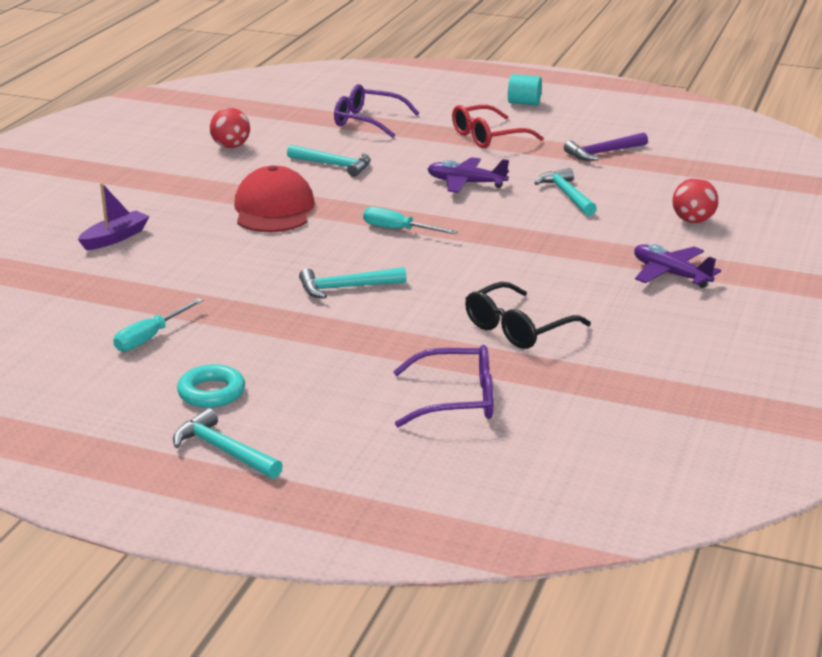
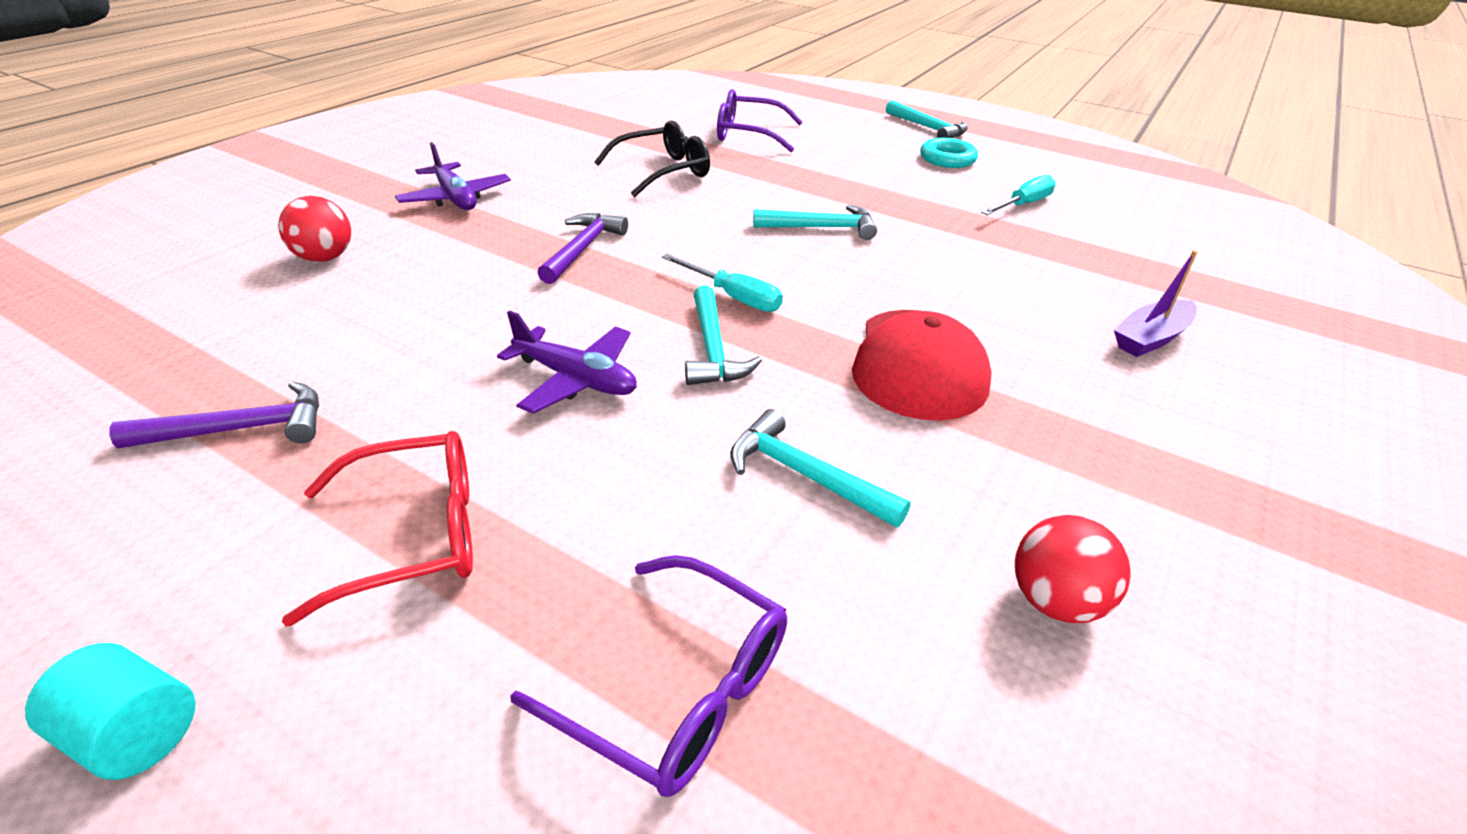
camera: 170 degrees left, 10 degrees up
turquoise hammer [534,168,597,216] -> turquoise hammer moved to [685,285,762,385]
none -> purple hammer [537,213,628,284]

